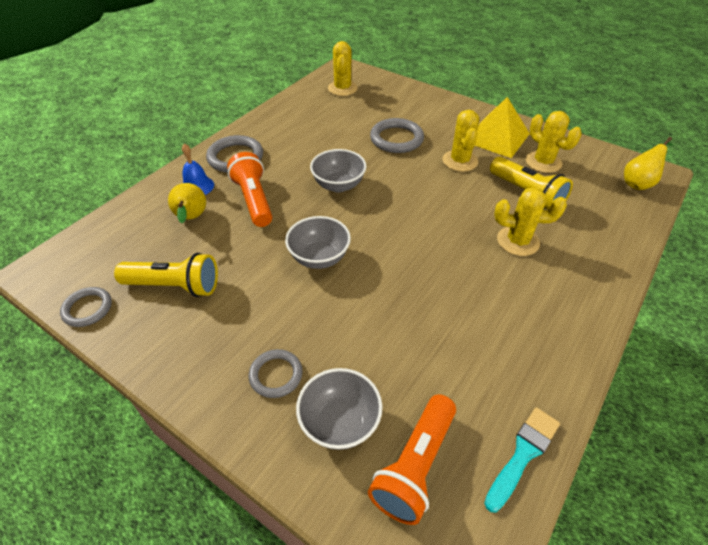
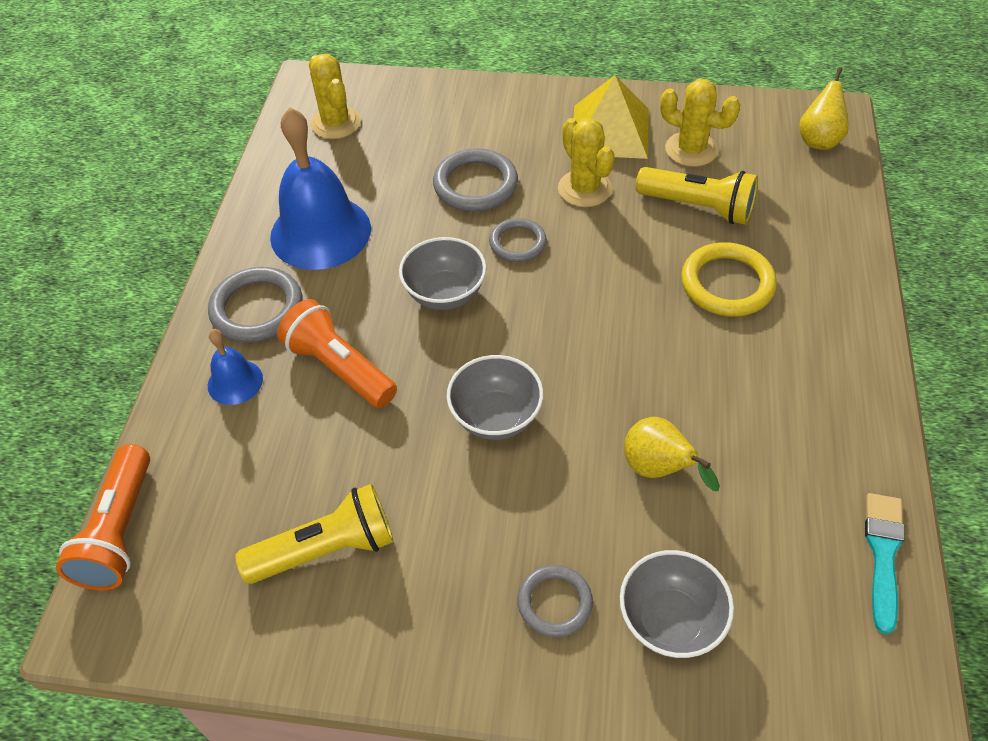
camera: 25 degrees left, 5 degrees up
grey ring [60,287,112,327] -> grey ring moved to [489,218,547,262]
yellow pear [168,183,206,223] -> yellow pear moved to [624,417,720,491]
orange flashlight [368,394,456,525] -> orange flashlight moved to [56,444,150,590]
yellow cactus [494,187,567,256] -> yellow ring [681,242,777,317]
none -> blue bell [270,107,371,270]

